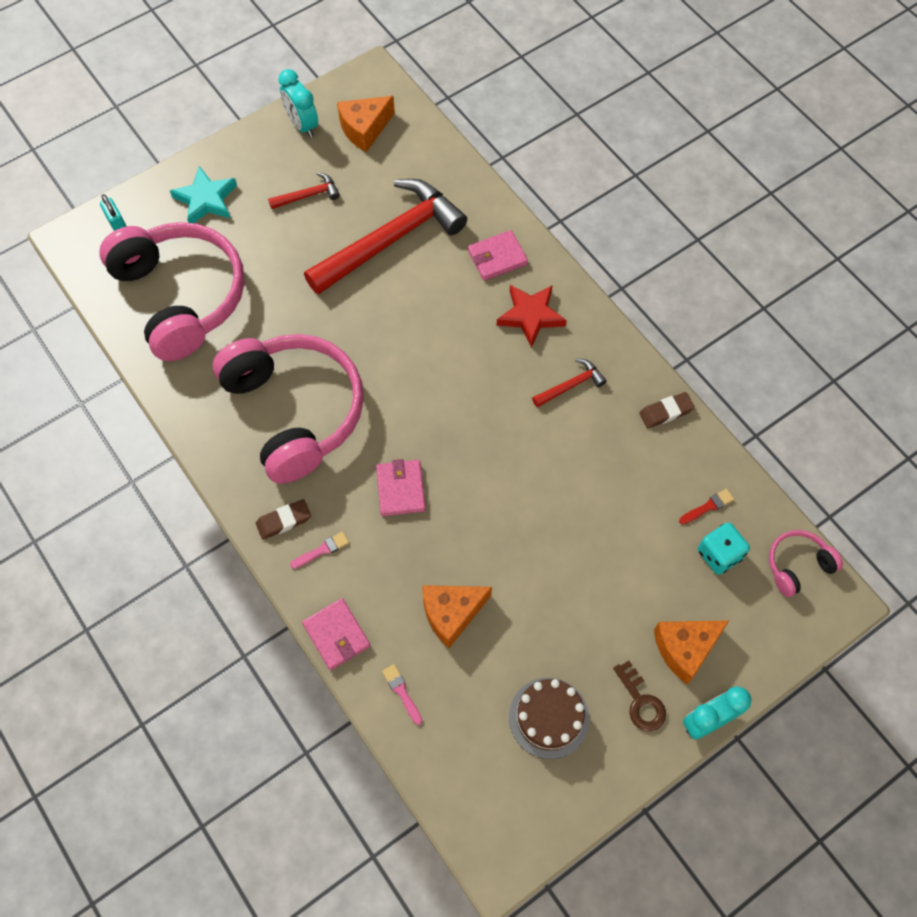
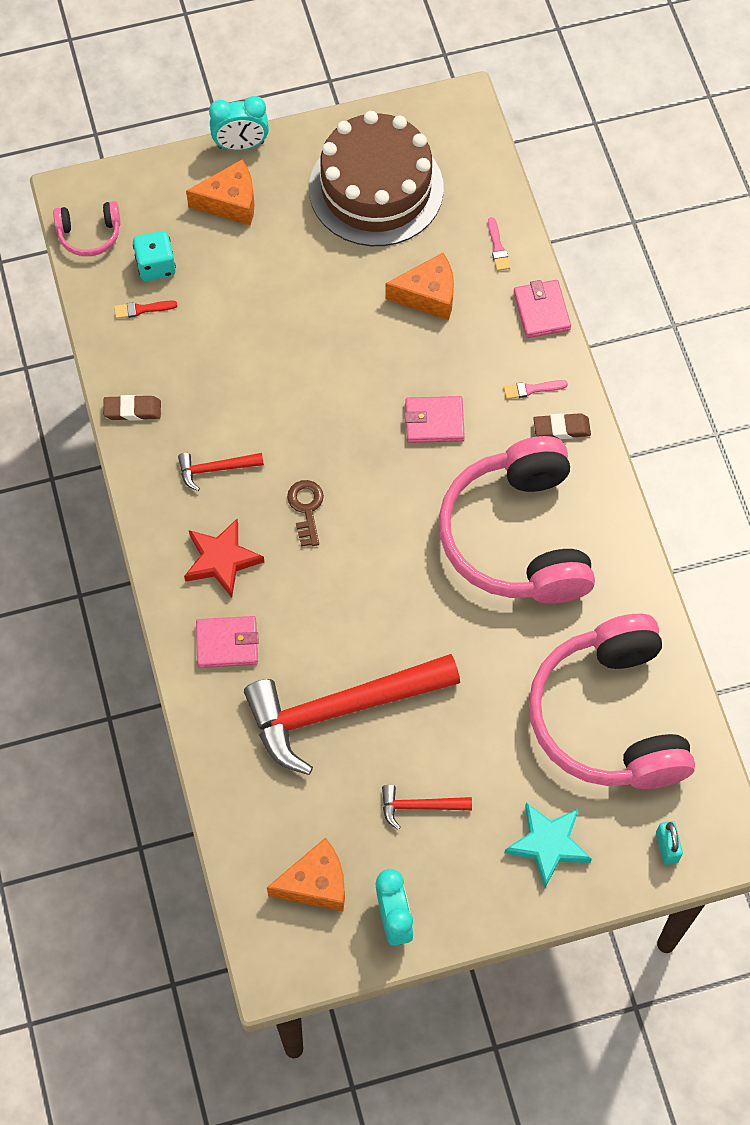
camera: 160 degrees left, 0 degrees up
pink wallet [376,459,426,516] -> pink wallet turned 75 degrees clockwise [404,396,465,443]
brown cake [509,678,589,759] -> brown cake [309,111,444,246], size x1.82
brown key [613,661,666,731] -> brown key moved to [287,480,324,547]

